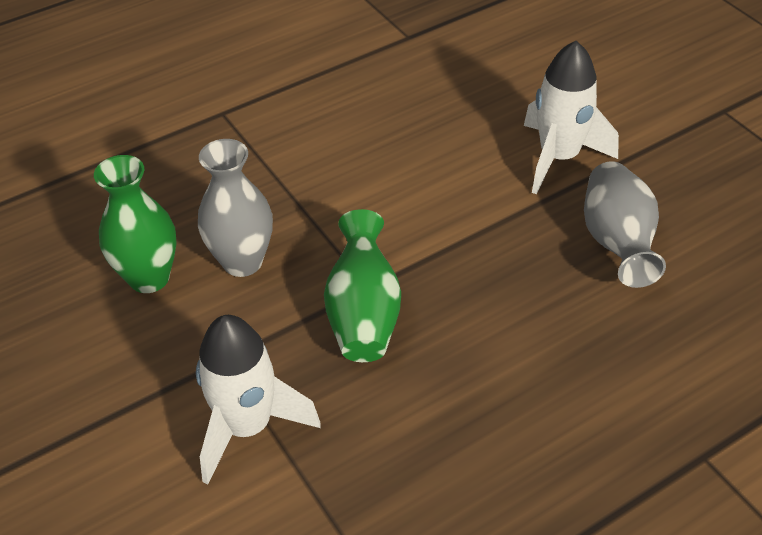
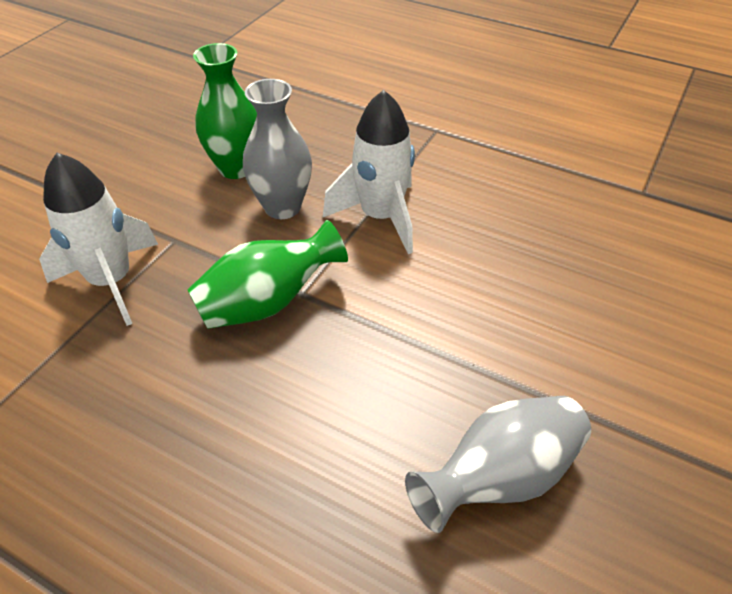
camera: 60 degrees right, 0 degrees up
white rocket [524,41,619,194] -> white rocket moved to [323,90,415,254]

